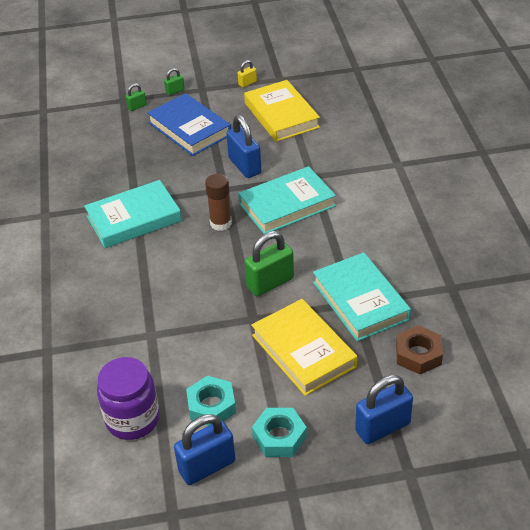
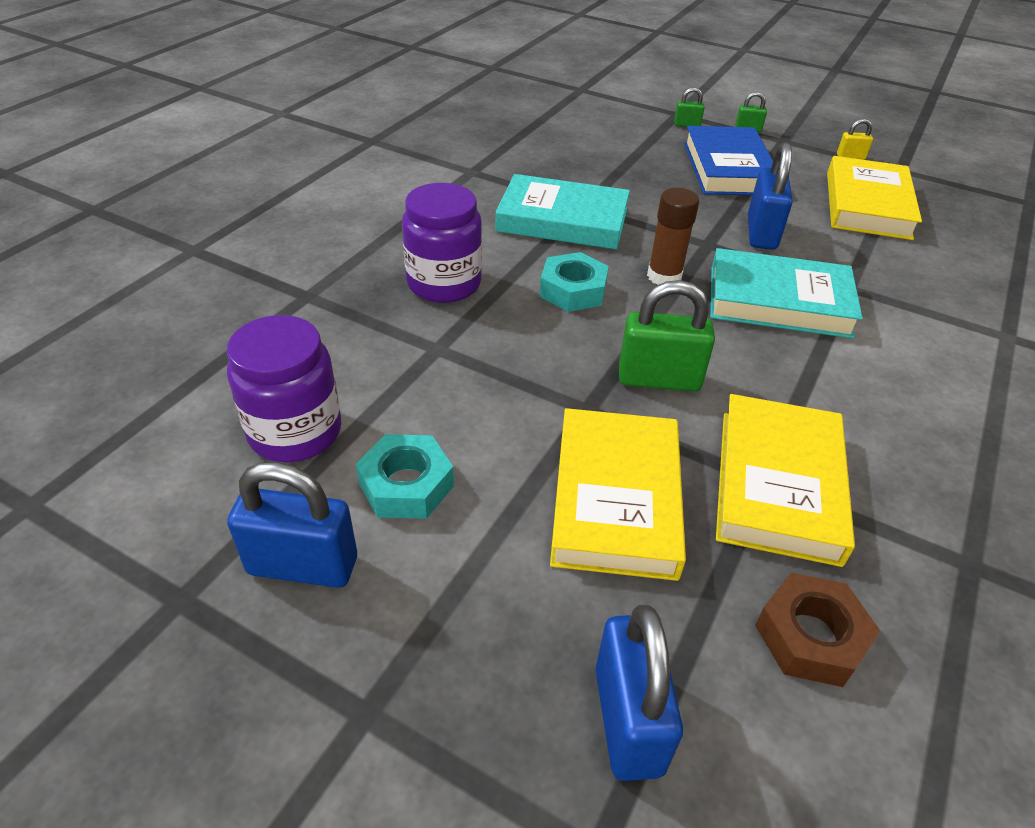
camera: 35 degrees right, 0 degrees up
turquoise nut [252,408,307,457] -> turquoise nut moved to [540,252,609,312]
turquoise book [313,252,411,342] -> yellow book [716,394,855,567]
blue padlock [355,375,413,444] -> blue padlock turned 75 degrees clockwise [595,605,683,781]
none -> purple jar [402,183,482,303]

